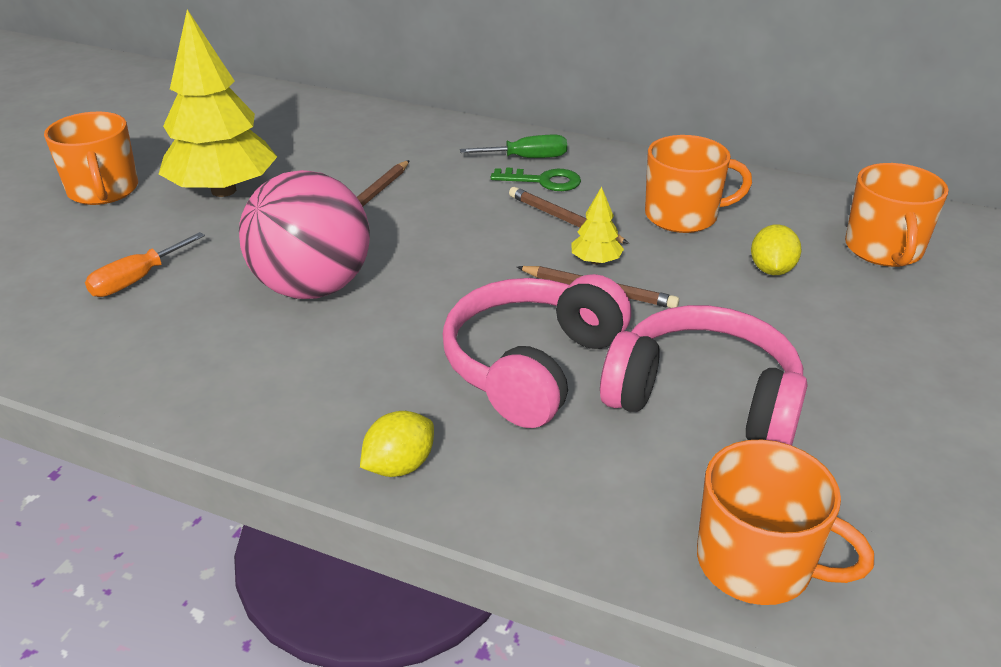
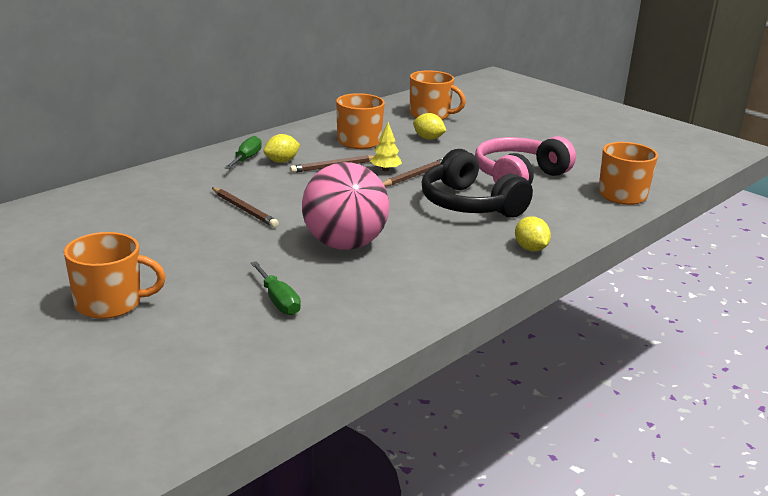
camera: 70 degrees left, 10 degrees down
orange screwdriver [85,232,205,297] -> green screwdriver [250,261,301,315]
yellow tree [159,9,277,197] -> none
pink headphones [443,274,631,428] -> black headphones [422,149,533,218]
green key [491,167,581,191] -> yellow lemon [263,134,300,163]

